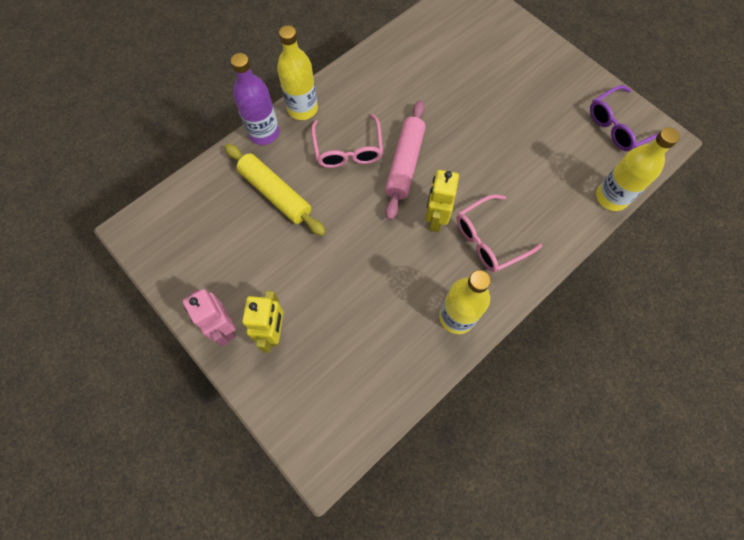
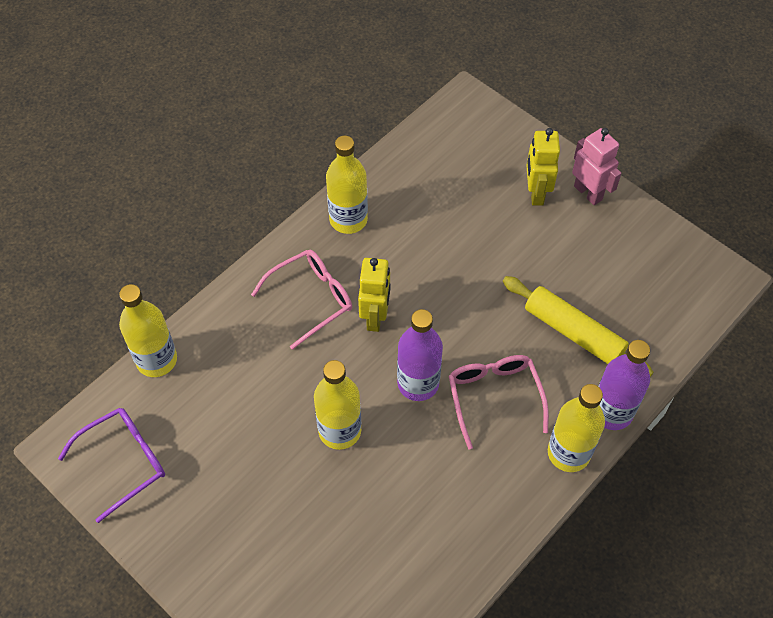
camera: 175 degrees right, 10 degrees down
pink rolling pin [385,100,426,220] -> purple bottle [397,309,443,401]
none -> yellow bottle [314,360,361,450]

